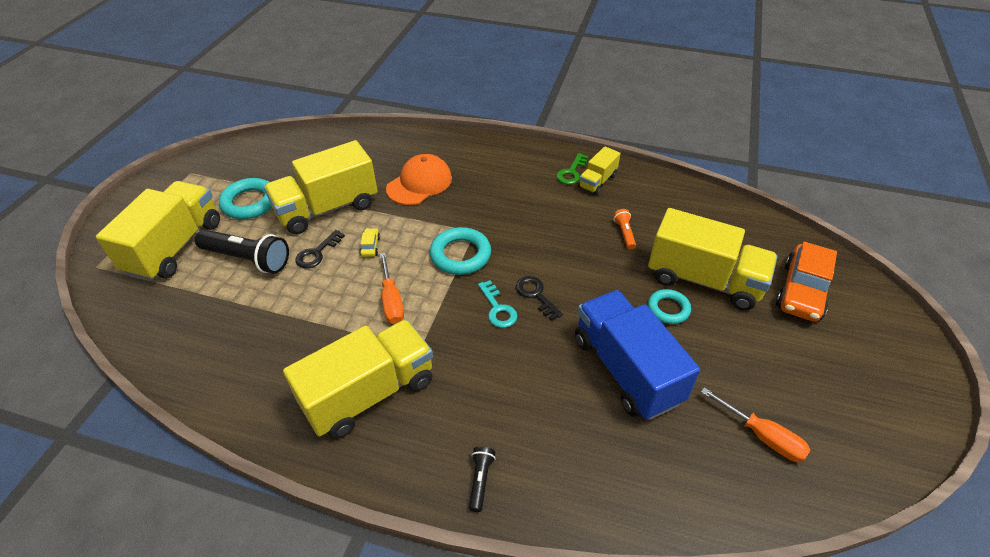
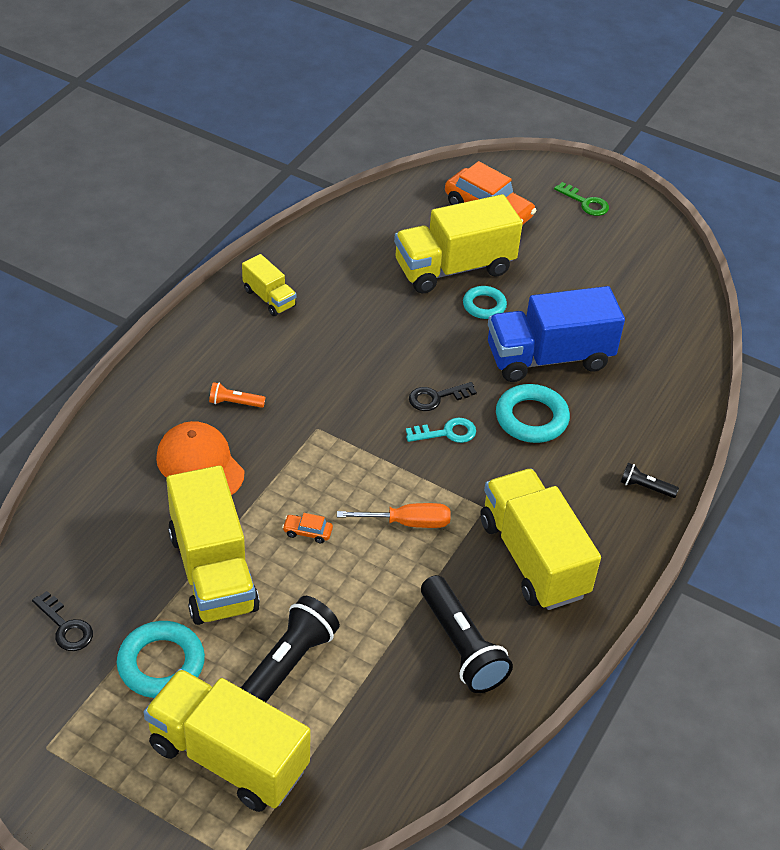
camera: 80 degrees left, 0 degrees up
black key [295,230,345,268] -> black key moved to [32,591,93,651]
yellow car [360,228,380,257] -> orange car [282,513,333,543]
turquoise ring [430,227,491,275] -> turquoise ring moved to [496,384,570,443]
green key [557,153,588,185] -> green key moved to [554,182,609,216]
orange flashlight [613,209,636,250] -> orange flashlight moved to [209,382,265,408]
yellow truck [648,208,777,311] -> yellow truck turned 150 degrees counterclockwise [394,194,523,293]
orange screwdriver [701,387,810,462] -> none
none -> black flashlight [421,575,513,693]

